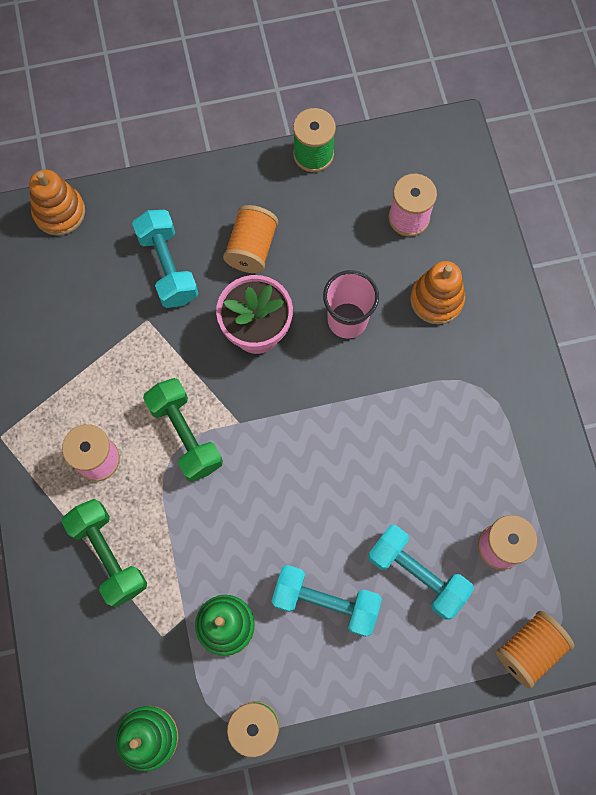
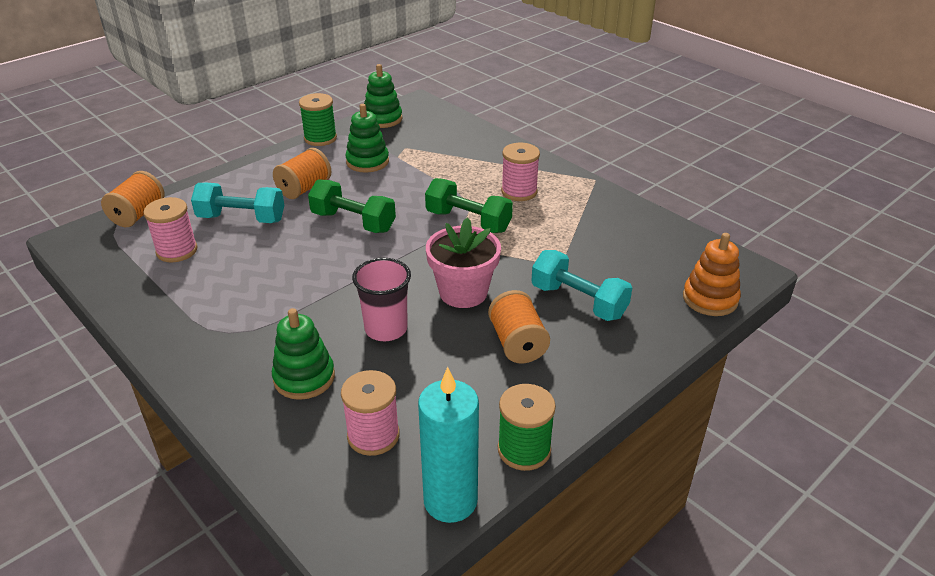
camera: 150 degrees right, 35 degrees down
green dumbbell [61,499,147,607] -> green dumbbell moved to [308,179,396,233]
turquoise dumbbell [271,565,382,637] -> orange spool [273,148,331,199]
orange stacking toy [410,261,465,324] -> green stacking toy [272,308,335,400]
none -> turquoise candle [418,367,479,523]

